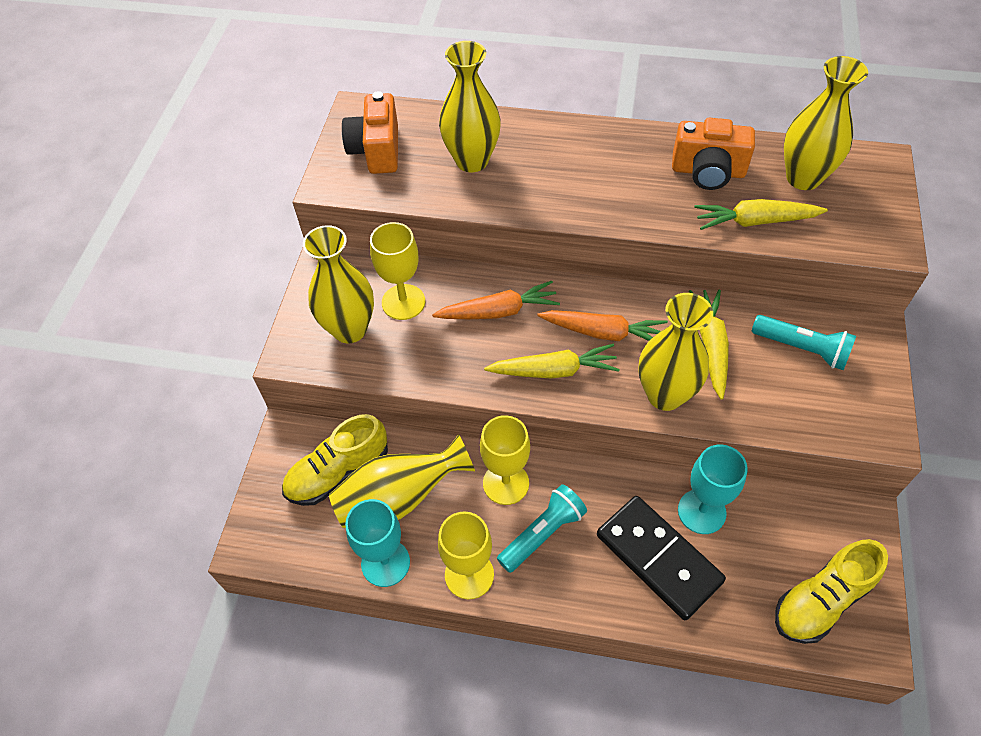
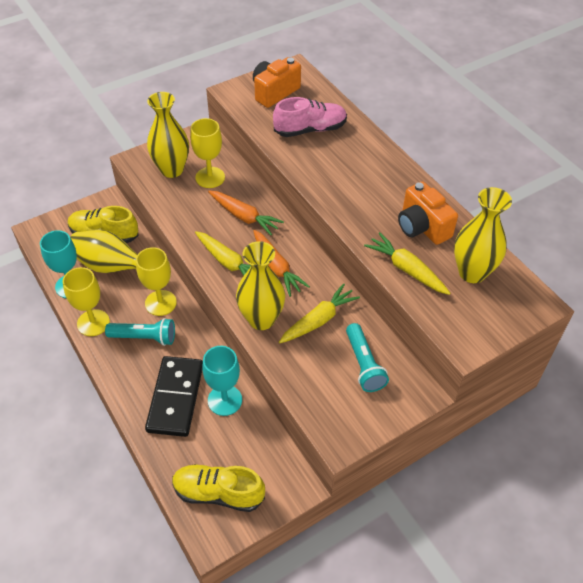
camera: 45 degrees right, 5 degrees down
yellow vase [439,41,501,172] -> pink shoe [273,97,347,137]

